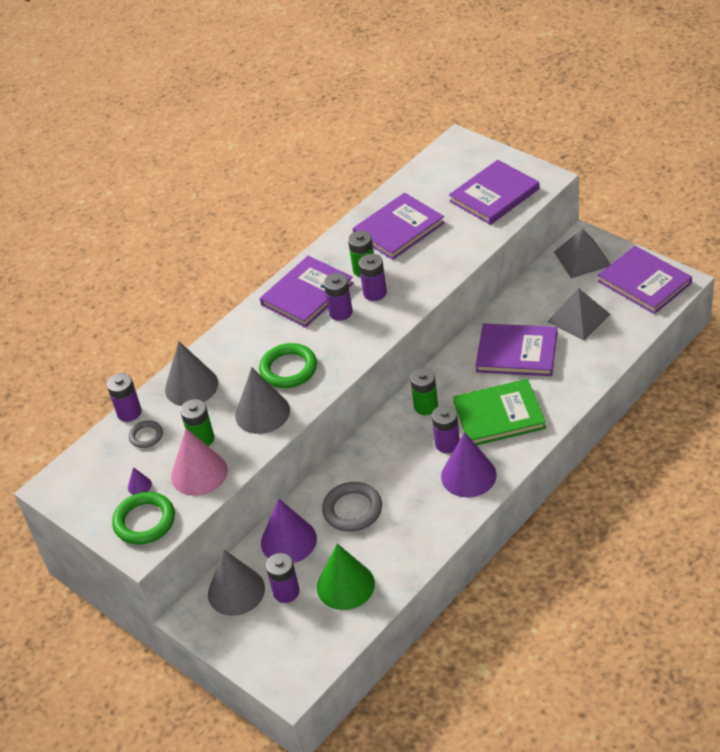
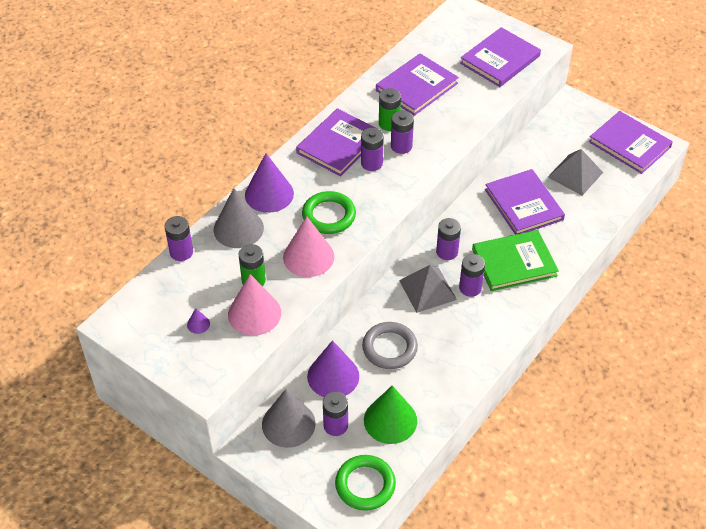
camera: 10 degrees left, 5 degrees up
green ring [112,492,175,545] -> green ring moved to [335,455,396,511]
grey ring [129,420,163,448] -> none
grey cone [235,367,290,434] -> pink cone [283,217,335,277]
green battery [410,368,438,415] -> purple battery [436,218,461,260]
purple cone [441,432,497,497] -> purple cone moved to [245,153,294,213]
purple book [476,323,557,376] -> purple book turned 60 degrees clockwise [485,169,565,235]
grey pyramid [554,229,611,278] -> grey pyramid moved to [399,265,457,313]

